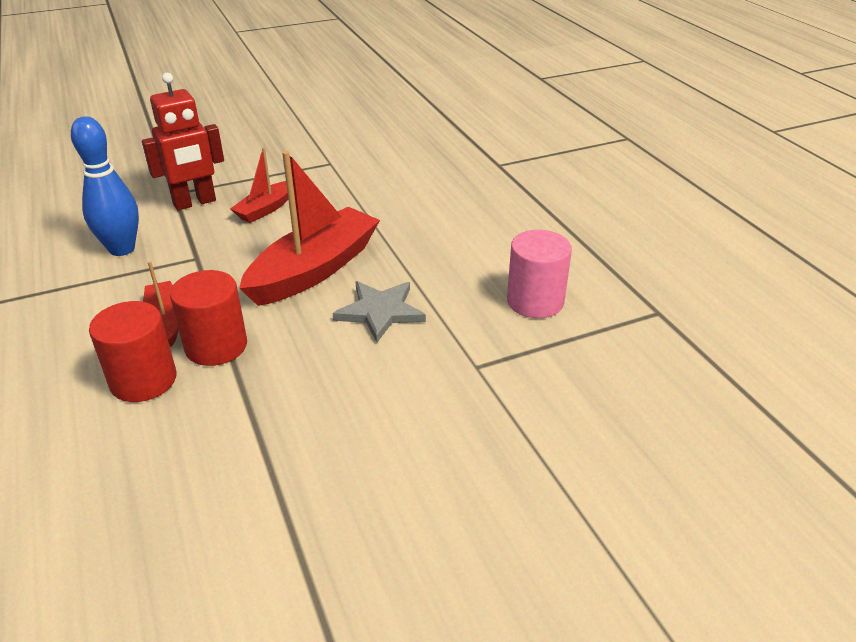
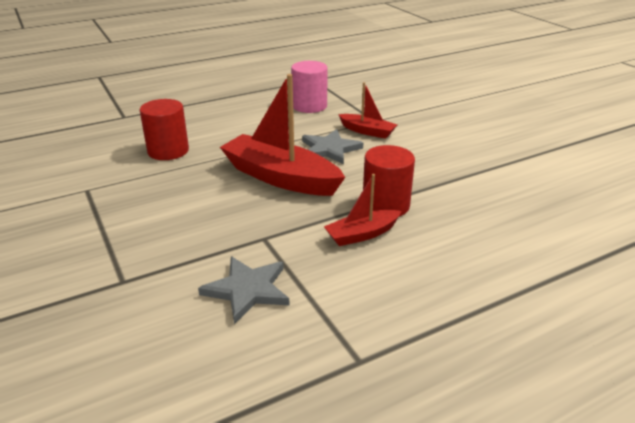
camera: 95 degrees left, 5 degrees down
blue bowling pin [71,116,139,256] -> grey star [198,256,290,324]
red cylinder [89,301,176,402] -> red cylinder moved to [140,99,189,160]
red robot [142,73,224,210] -> none
red boat [230,147,288,223] -> red boat moved to [338,82,397,139]

